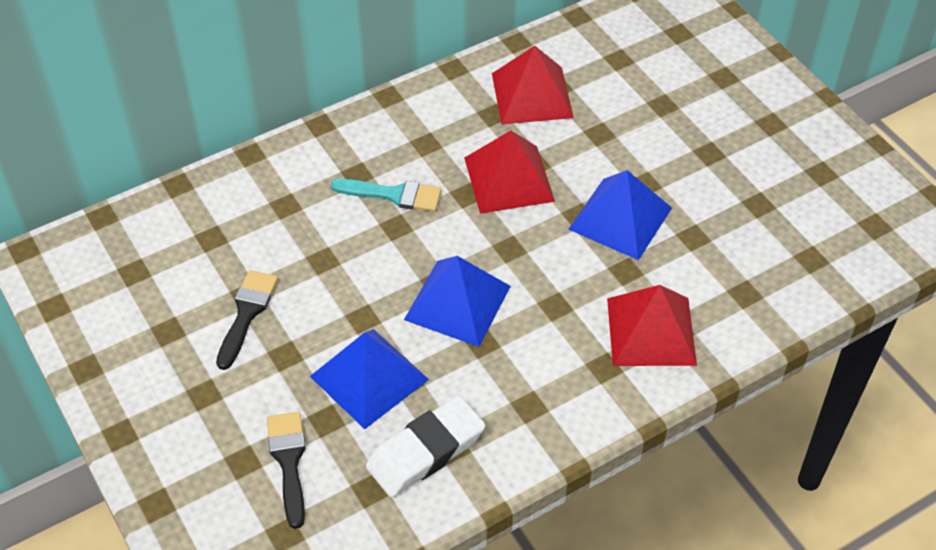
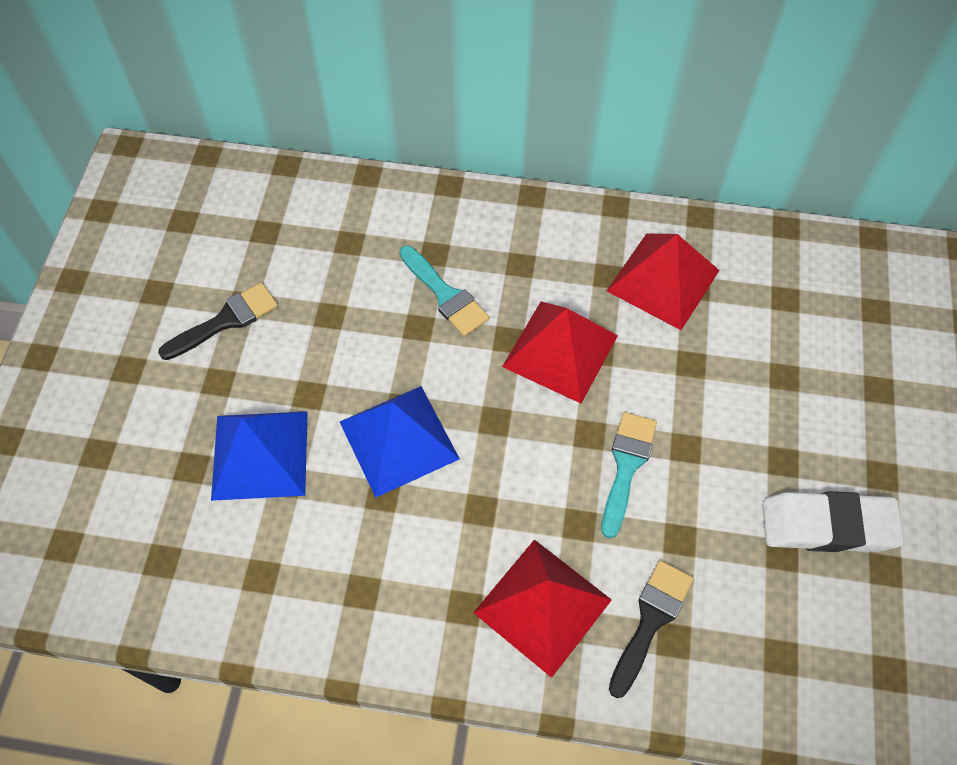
camera: 40 degrees right, 10 degrees up
black brush [267,412,306,529] -> black brush moved to [609,560,693,698]
white eraser [366,396,485,497] -> white eraser moved to [762,491,904,552]
blue pyramid [568,170,672,260] -> turquoise brush [602,412,657,539]

